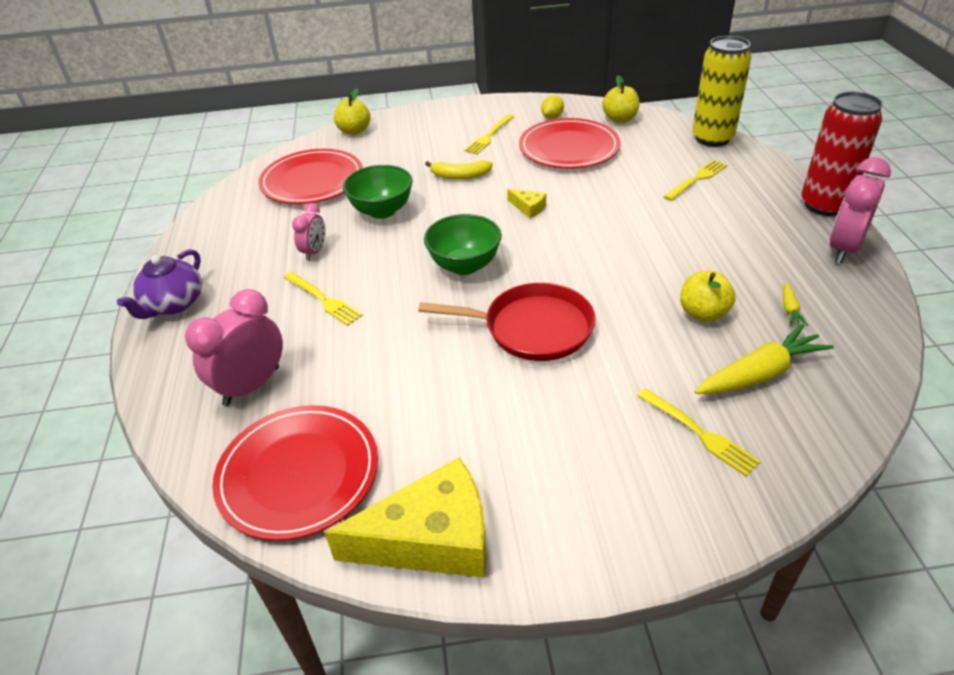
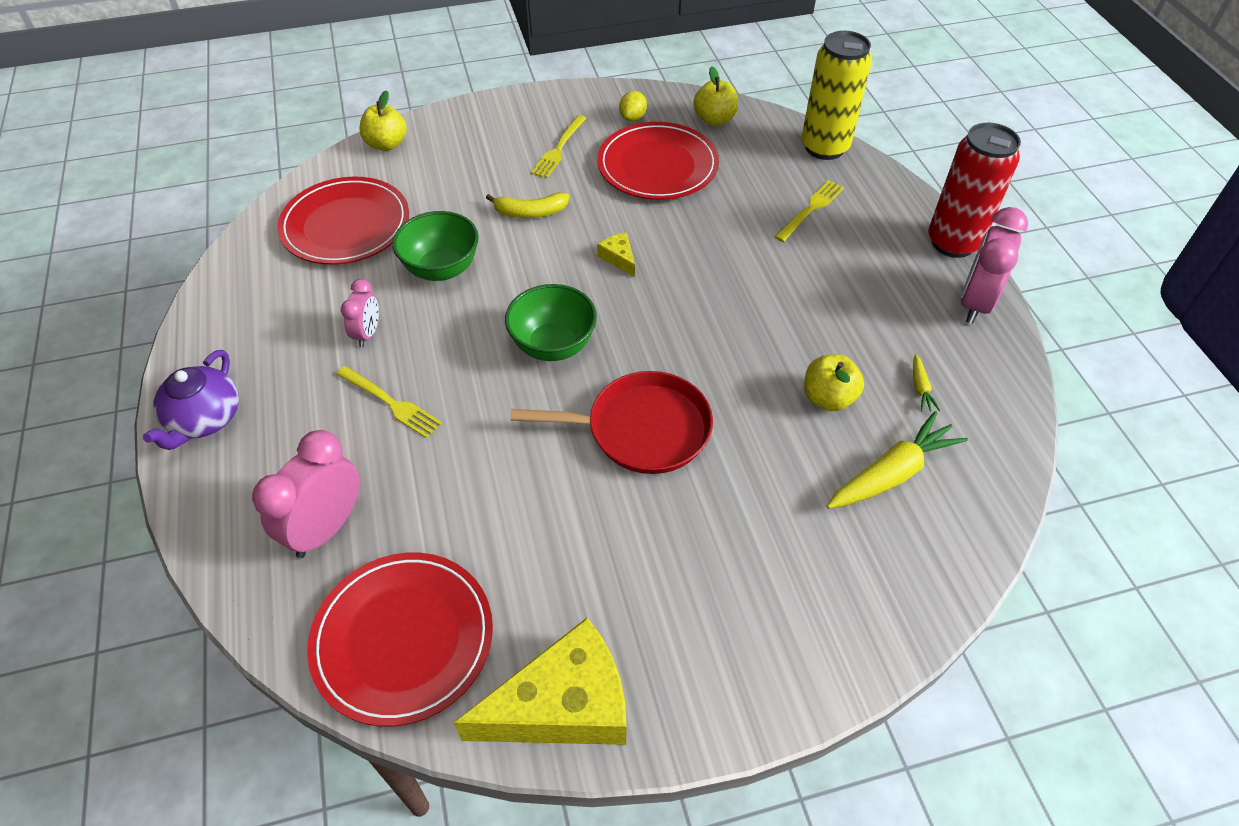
camera: 10 degrees left, 10 degrees up
yellow cheese [507,189,546,218] -> yellow cheese turned 150 degrees counterclockwise [597,233,635,277]
yellow fork [637,388,761,476] -> none

